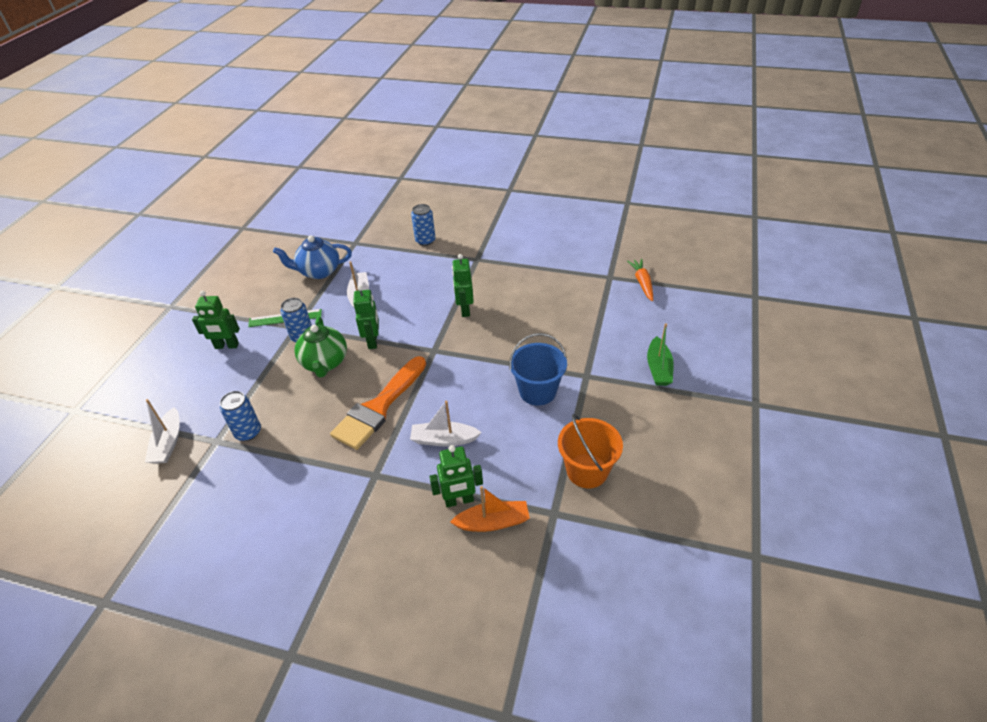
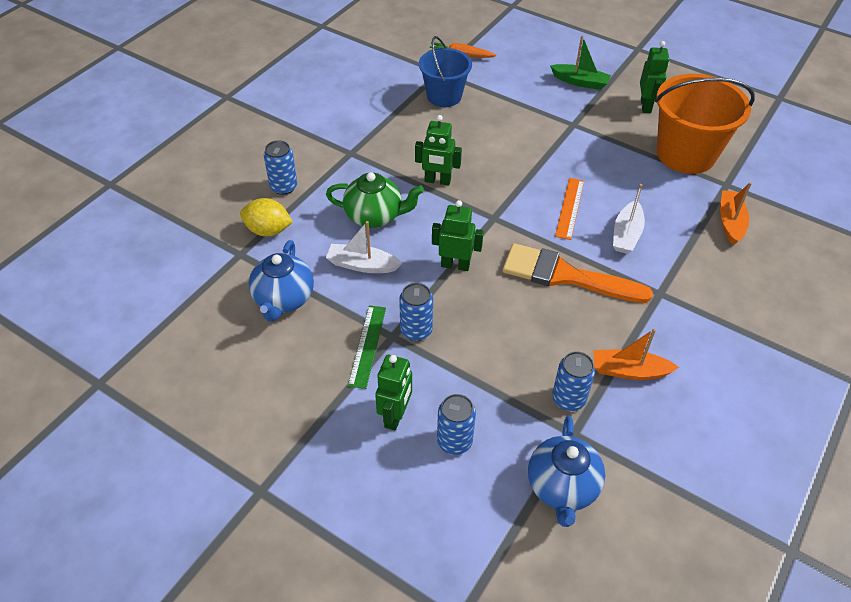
camera: 75 degrees left, 5 degrees up
white boat [145,399,180,464] -> blue teapot [528,416,605,527]
green teapot [294,317,347,378] -> green teapot moved to [326,172,424,228]
orange brush [330,356,426,450] -> orange brush turned 150 degrees clockwise [503,243,653,303]
green robot [429,445,483,508] -> green robot moved to [640,41,669,113]
blue bucket [509,333,567,405] -> blue bucket moved to [419,36,472,107]
orange bucket [558,414,623,488] -> orange bucket [655,74,755,174], size x1.57
none -> yellow lemon [240,198,293,237]
none -> blue can [437,394,476,455]
none -> orange ruler [555,178,584,240]
none -> orange boat [594,329,679,380]

